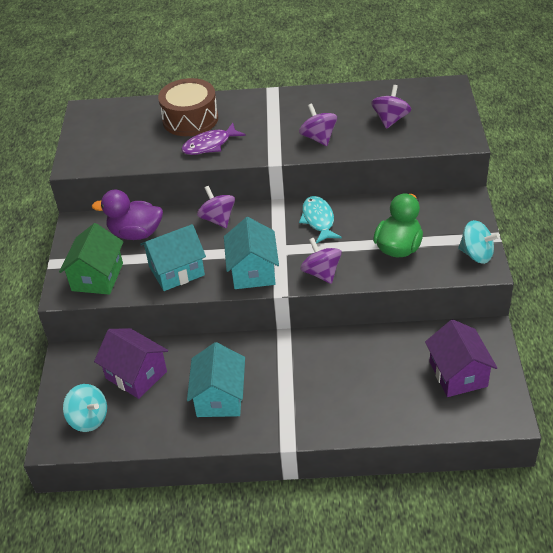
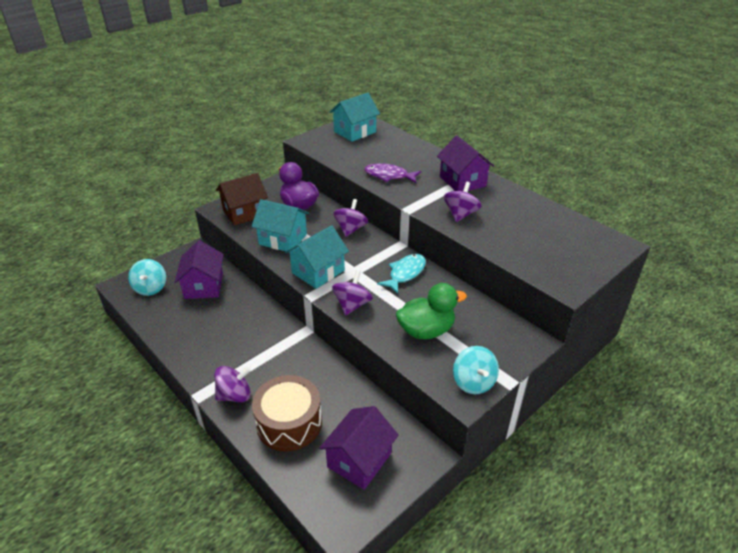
camera: 45 degrees right, 5 degrees down
green house [59,223,124,295] -> brown house [216,173,268,226]
brown drum [158,78,218,136] -> brown drum moved to [252,375,322,452]
turquoise house [187,342,245,417] -> turquoise house moved to [330,93,380,142]
purple spinning top [371,85,411,129] -> purple spinning top moved to [214,366,251,402]
none -> purple house [437,135,494,191]

